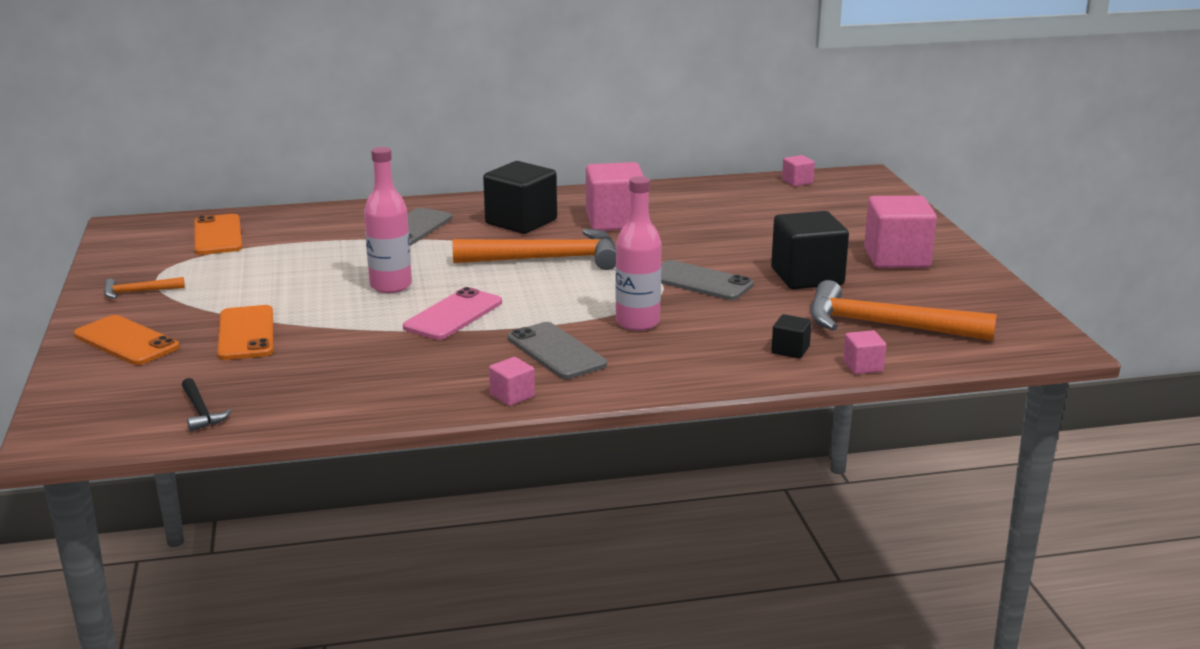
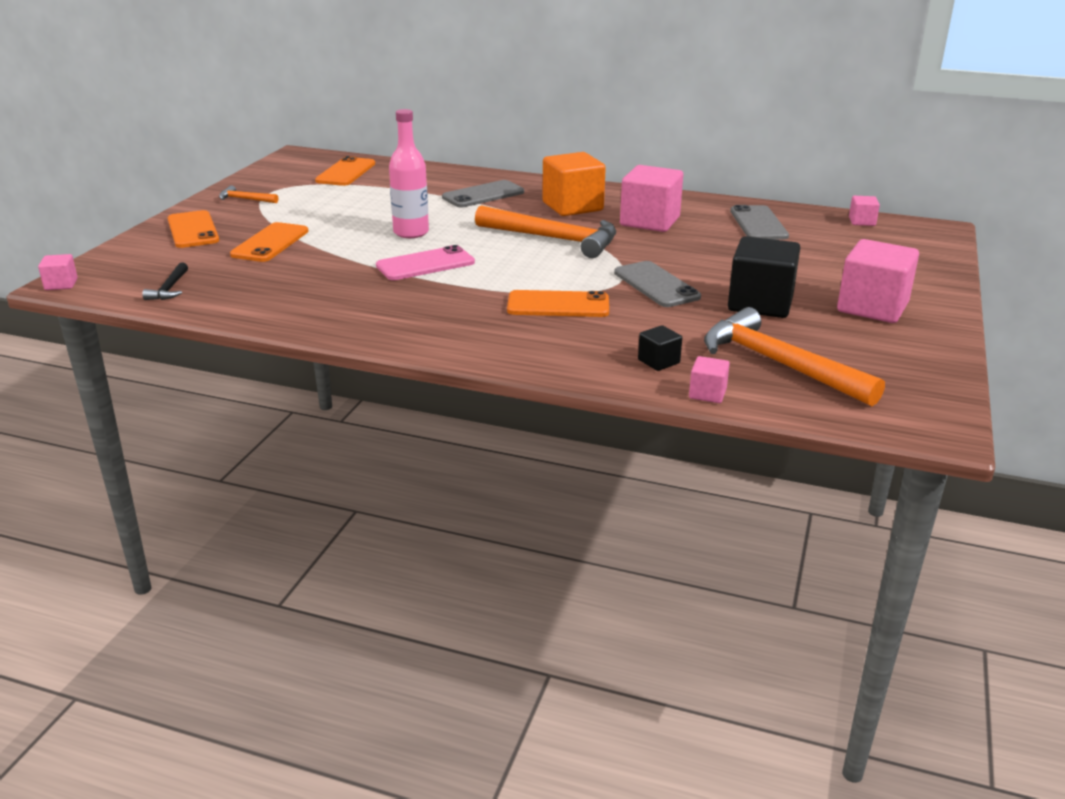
camera: 30 degrees right, 5 degrees up
black cube [483,161,557,234] -> orange cube [542,152,606,216]
pink cube [489,357,535,406] -> pink cube moved to [38,254,78,290]
grey phone [508,322,607,379] -> grey phone moved to [730,205,789,240]
pink bottle [615,176,662,331] -> orange phone [507,290,609,317]

